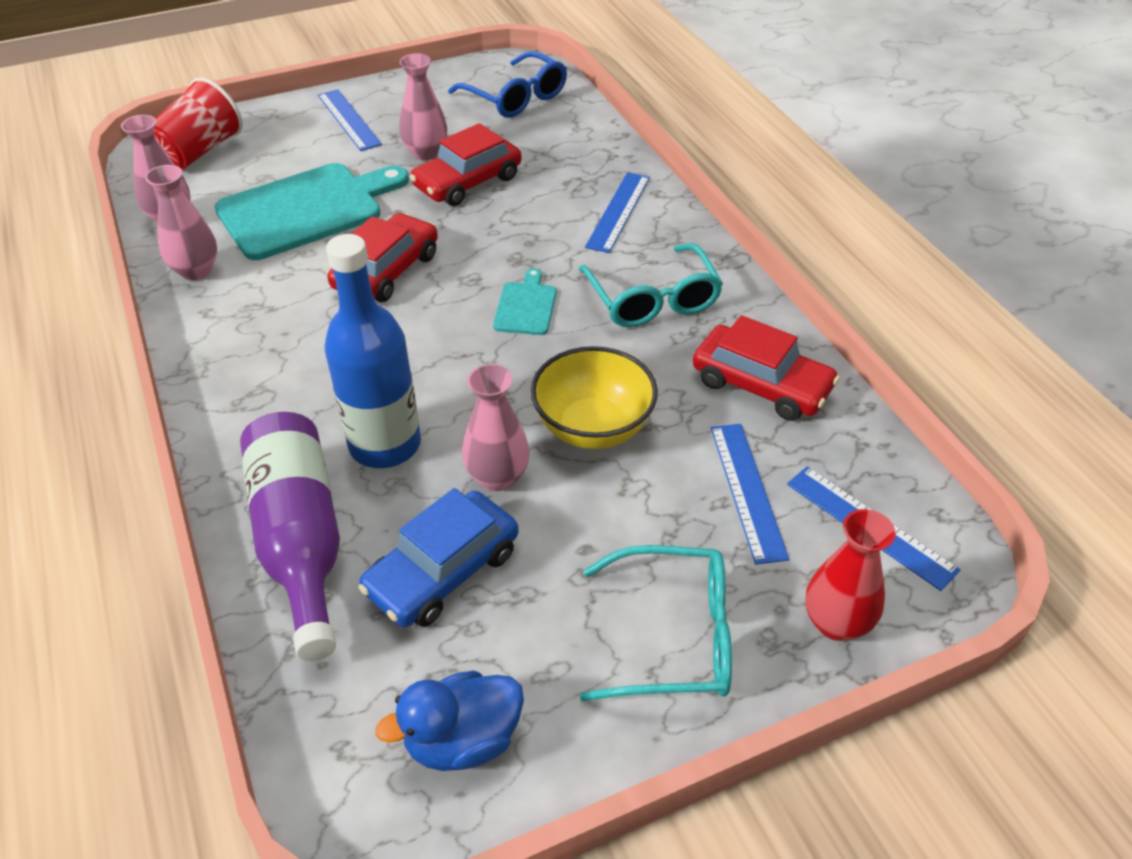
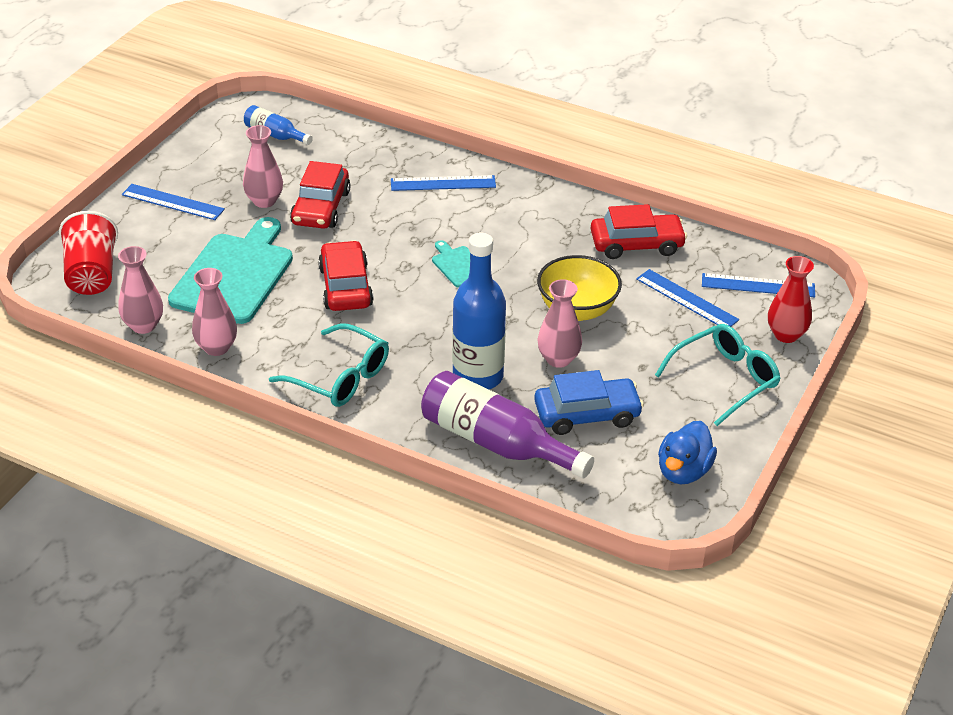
camera: 40 degrees left, 5 degrees down
blue car [358,488,519,627] -> blue car turned 105 degrees counterclockwise [534,370,644,435]
blue glasses [448,51,567,118] -> blue bottle [244,105,313,145]
turquoise glasses [579,243,723,327] -> turquoise glasses moved to [269,324,389,407]
blue ruler [585,172,650,253] -> blue ruler turned 75 degrees counterclockwise [391,175,496,191]

